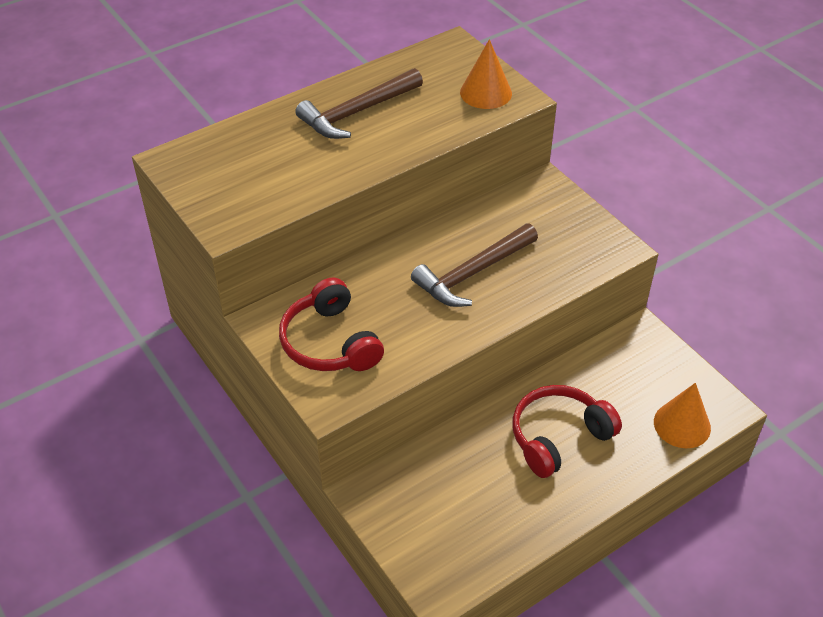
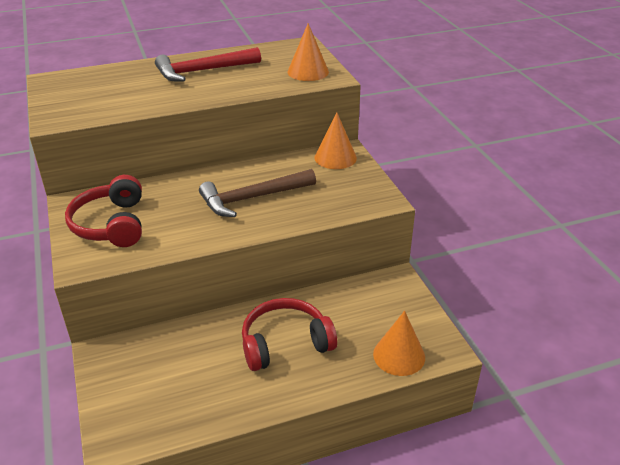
camera: 15 degrees right, 10 degrees down
brown hammer [295,68,423,139] -> red hammer [155,47,261,81]
none -> orange cone [314,112,357,169]

